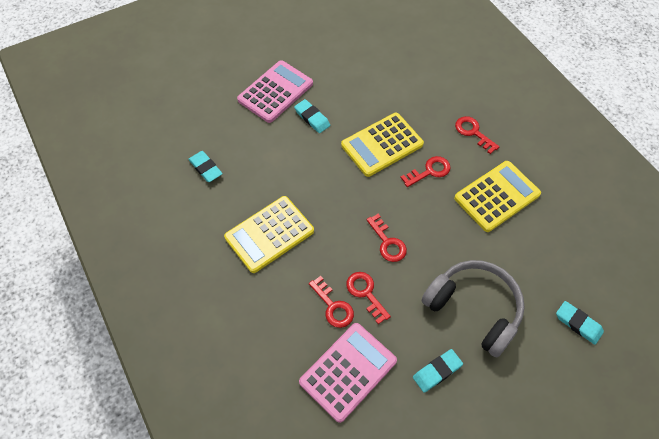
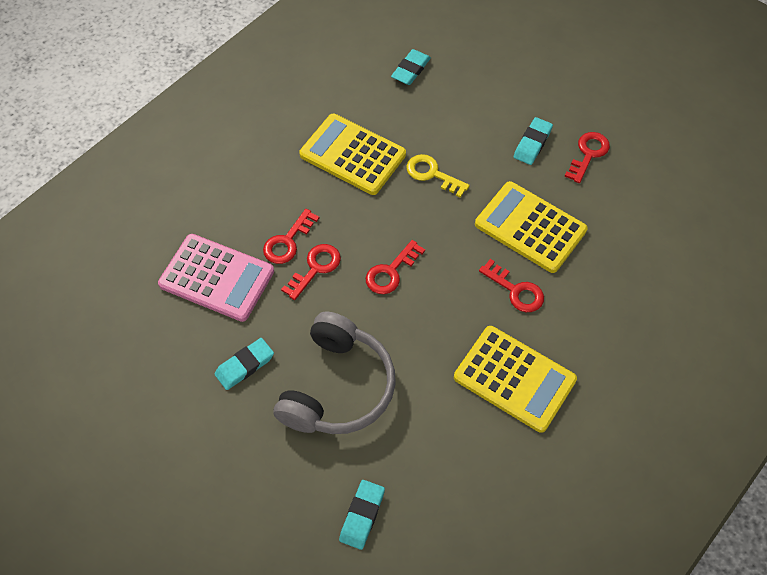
camera: 70 degrees right, 0 degrees up
pink calculator [237,60,313,123] -> none
turquoise eraser [413,349,463,393] -> turquoise eraser turned 75 degrees counterclockwise [215,338,274,390]
red key [455,116,499,154] -> red key moved to [565,132,610,183]
none -> yellow key [407,154,470,198]

